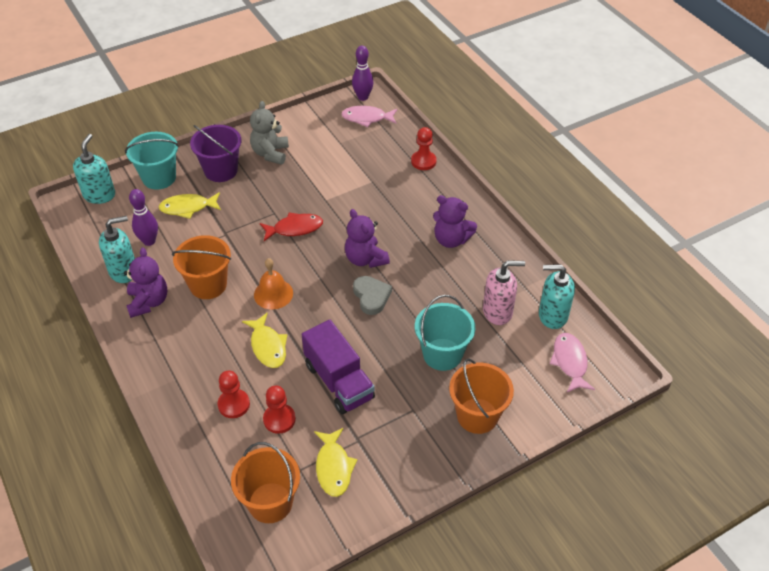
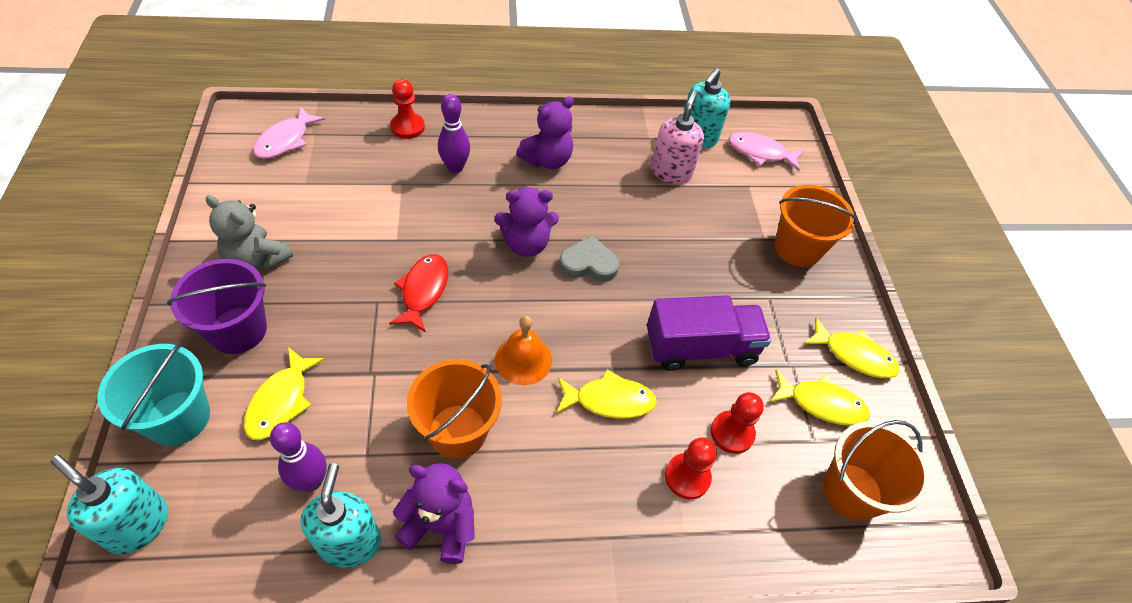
camera: 70 degrees left, 5 degrees up
purple bowling pin [352,46,373,101] -> purple bowling pin moved to [438,94,470,173]
turquoise bucket [415,295,475,371] -> none
none -> yellow fish [804,318,900,378]

